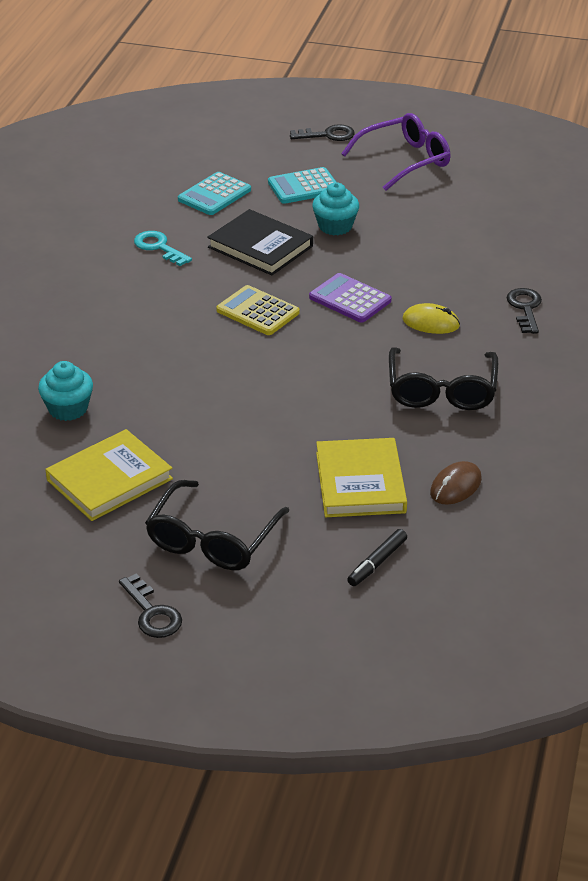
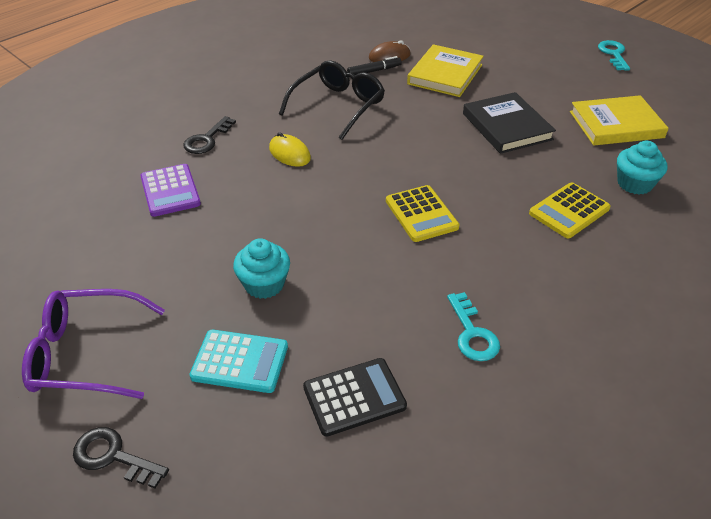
camera: 150 degrees left, 5 degrees up
black key [119,573,182,638] -> turquoise key [598,40,630,71]
black glasses [145,480,289,570] -> none
turquoise calculator [178,172,251,215] -> black calculator [303,358,407,437]
black book [207,209,313,275] -> black book moved to [463,92,556,154]
purple calculator [309,273,392,323] -> purple calculator moved to [140,164,201,217]
black marker [347,529,407,586] -> black marker moved to [347,56,402,75]
none -> yellow calculator [529,182,611,238]

